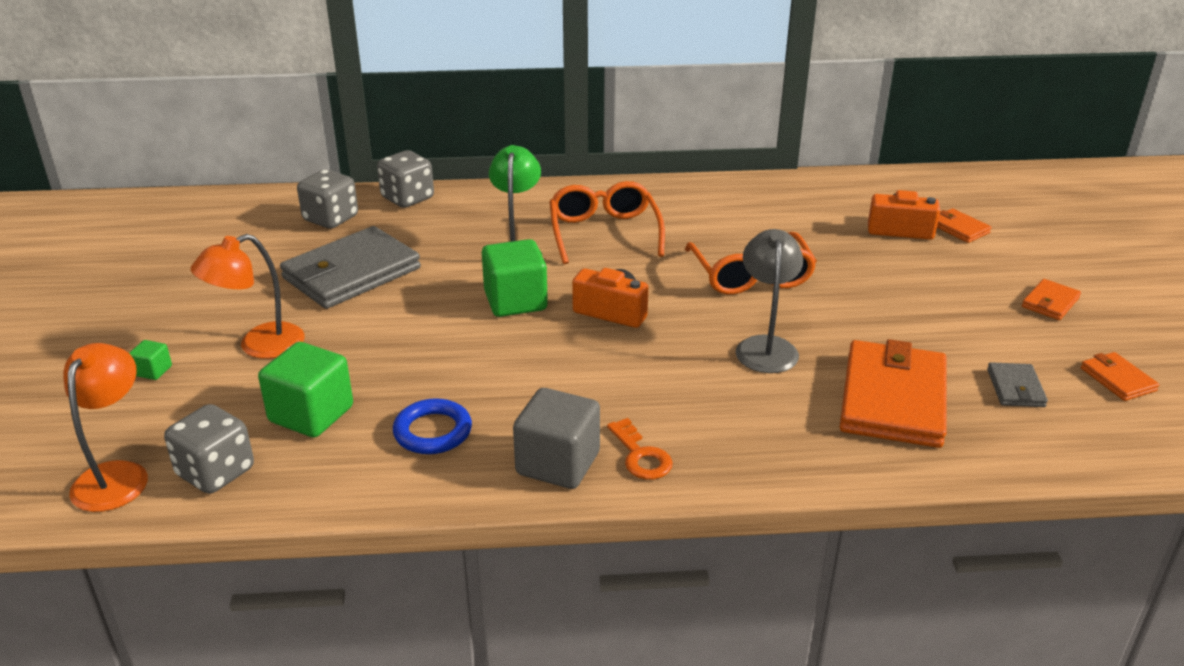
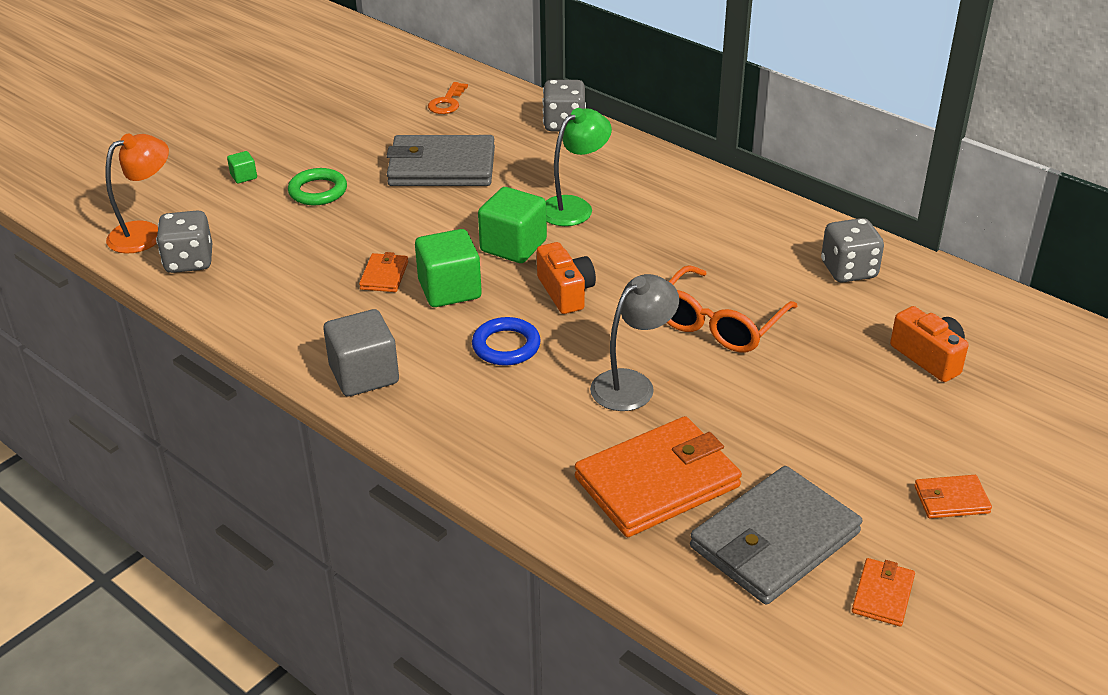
camera: 45 degrees right, 5 degrees up
orange lamp [191,234,305,359] -> green ring [288,168,347,205]
green cube [258,342,353,437] -> green cube moved to [415,229,482,307]
grey dice [297,169,358,229] -> grey dice moved to [821,218,884,283]
blue ring [393,398,472,454] -> blue ring moved to [472,317,541,366]
orange glasses [549,181,665,264] -> none
orange key [607,418,673,480] -> orange key moved to [428,82,468,114]
orange wallet [937,208,992,243] -> orange wallet moved to [359,252,408,292]
grey wallet [987,362,1048,407] -> grey wallet [690,466,862,605], size x2.17

